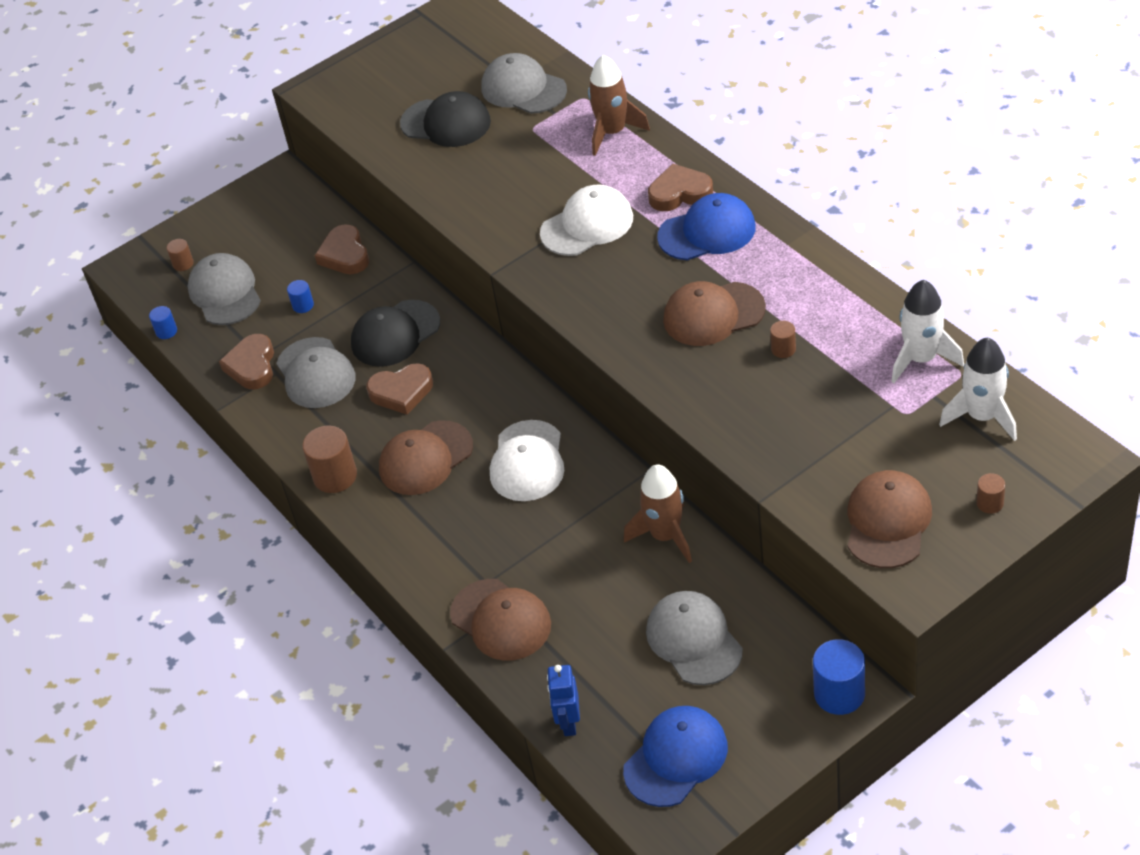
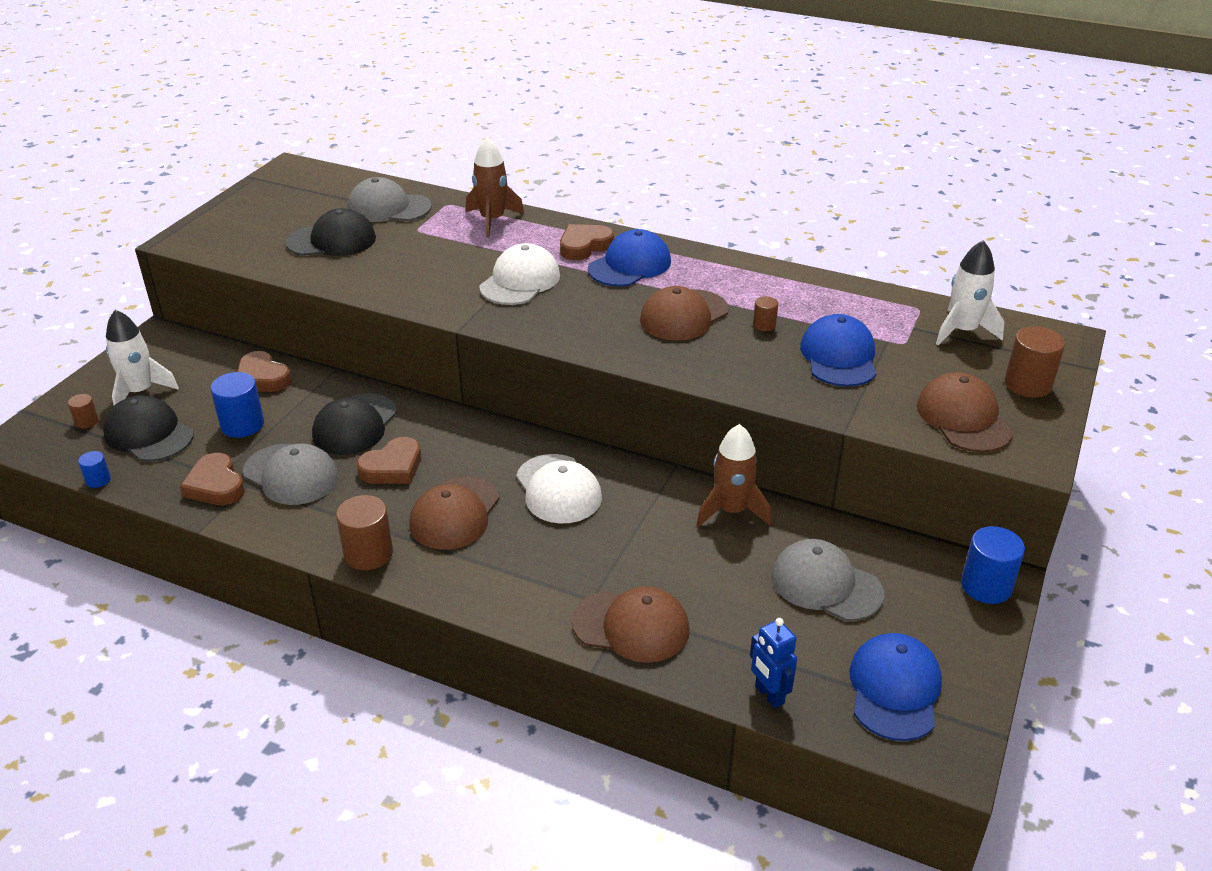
camera: 35 degrees left, 10 degrees down
grey cap [187,253,261,325] -> black cap [103,395,194,462]
blue cylinder [287,280,314,313] -> blue cylinder [210,372,264,438], size x1.89
white rocket [891,280,964,383] -> white rocket moved to [106,309,179,406]
brown cylinder [977,473,1005,514] -> brown cylinder [1004,326,1065,398], size x1.89
none -> blue cap [800,314,877,387]

